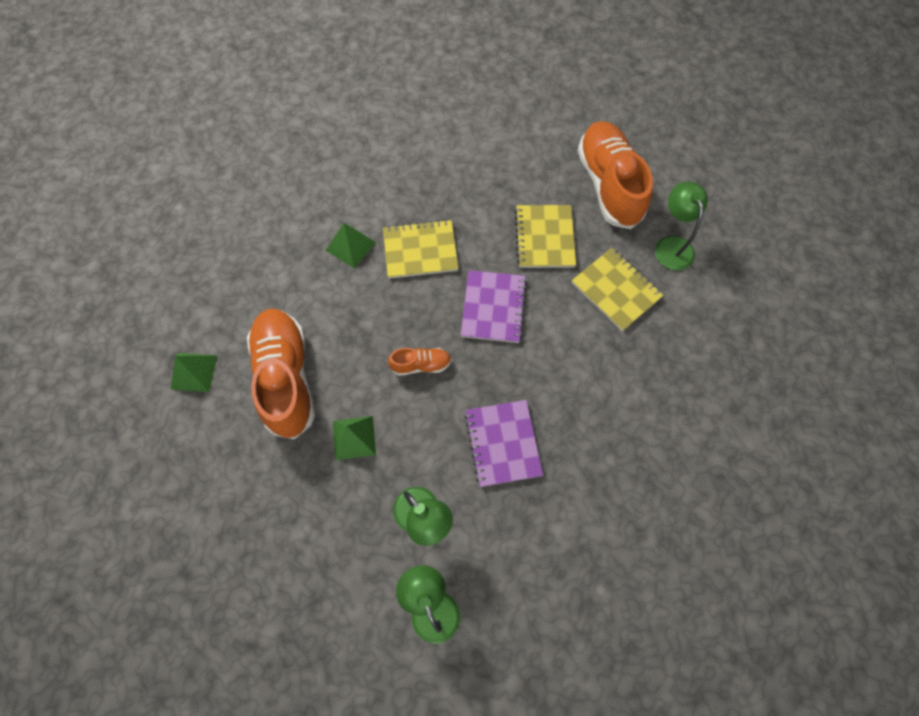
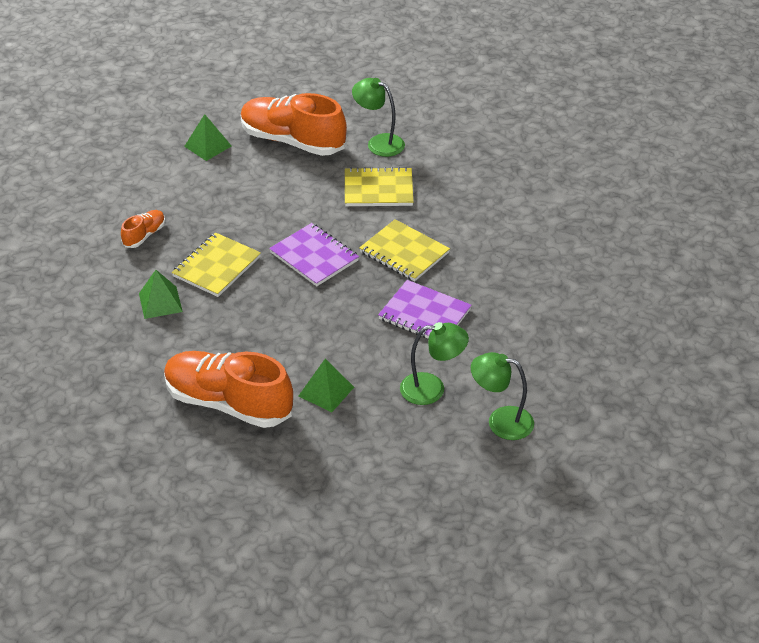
camera: 50 degrees left, 25 degrees down
green pyramid [171,353,217,392] -> green pyramid moved to [184,114,232,161]
orange shoe [388,348,451,376] -> orange shoe moved to [121,210,165,248]
yellow notebook [515,205,576,268] -> yellow notebook moved to [359,219,450,282]

